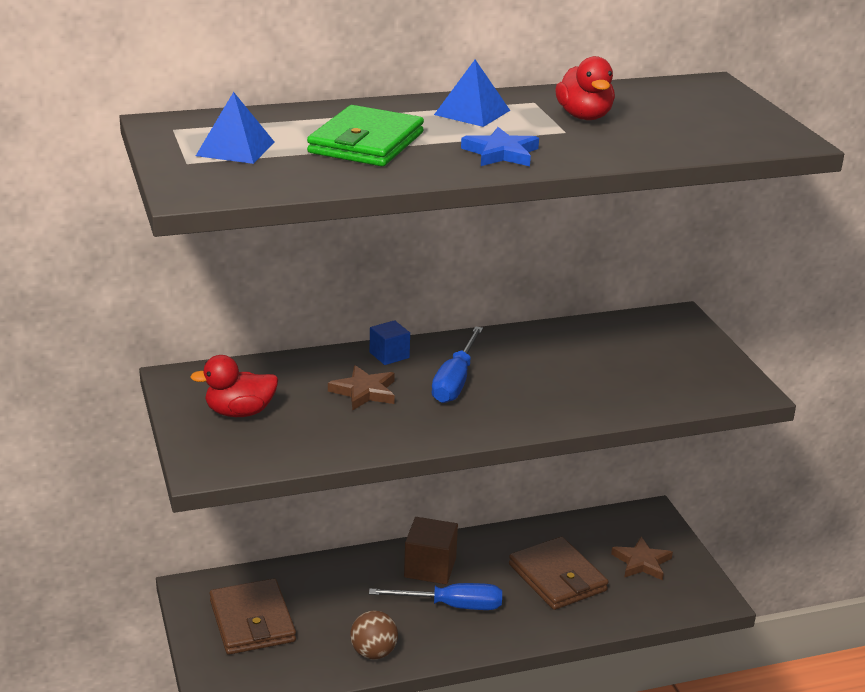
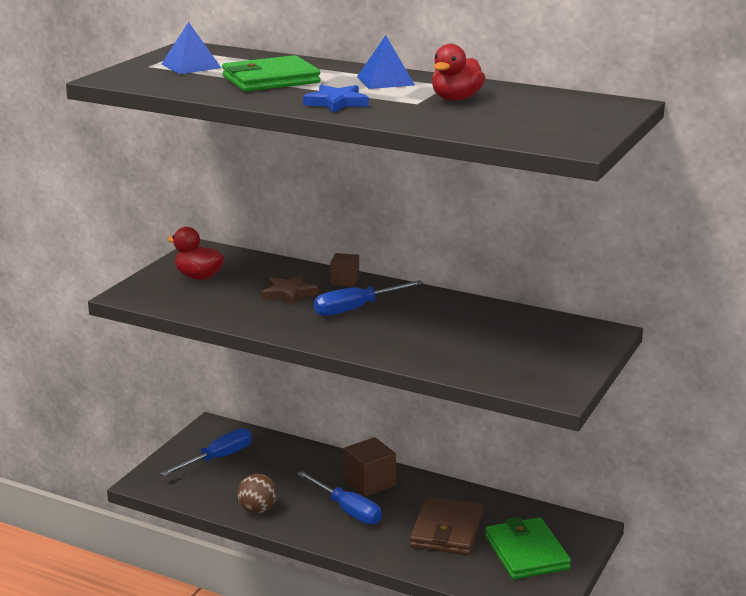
camera: 45 degrees right, 5 degrees down
brown wallet [210,578,296,655] -> blue screwdriver [160,428,252,476]
blue cube [370,320,410,365] -> brown cube [330,253,359,287]
brown star [611,536,673,580] -> green wallet [485,517,571,579]

